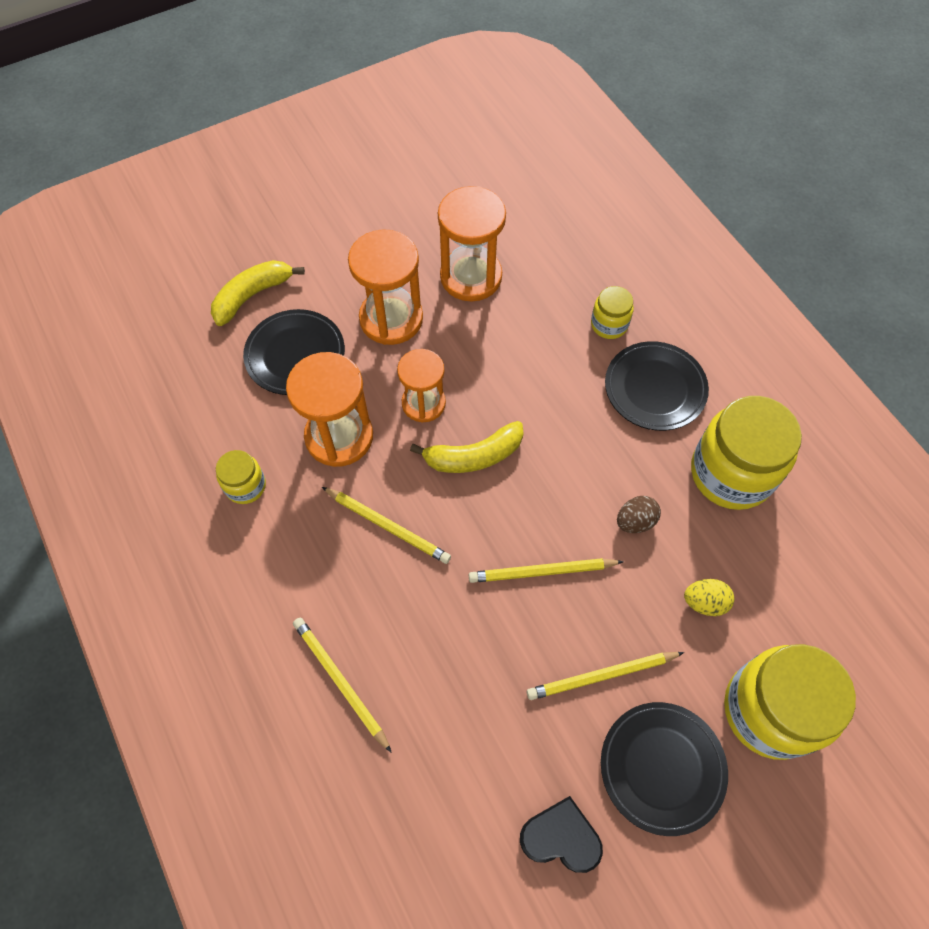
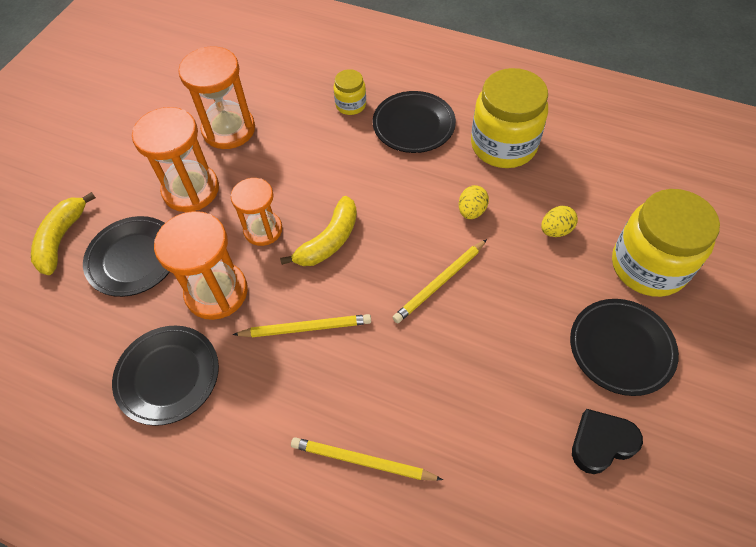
camera: 35 degrees left, 5 degrees down
yellow jar [216,450,266,504] -> black plate [112,326,219,426]
yellow pencil [527,652,684,700] -> none
brown egg [617,496,661,533] -> yellow egg [459,185,489,219]

